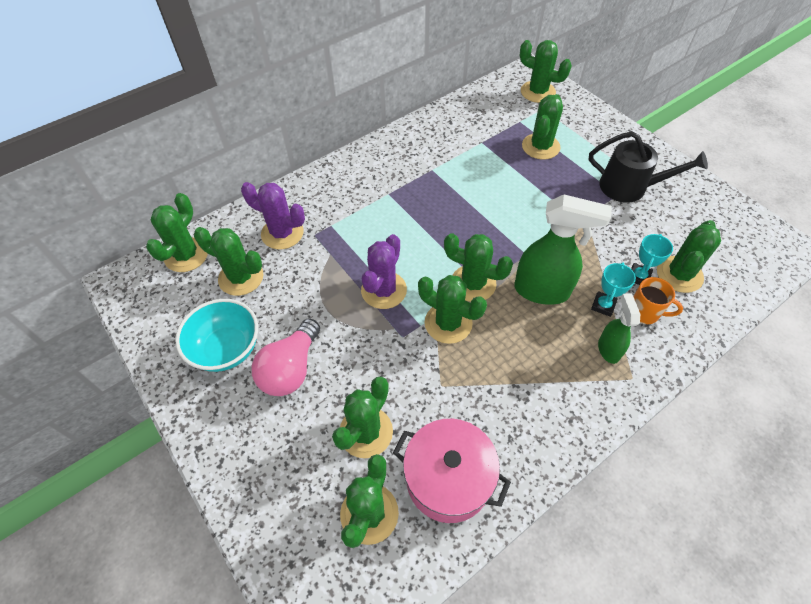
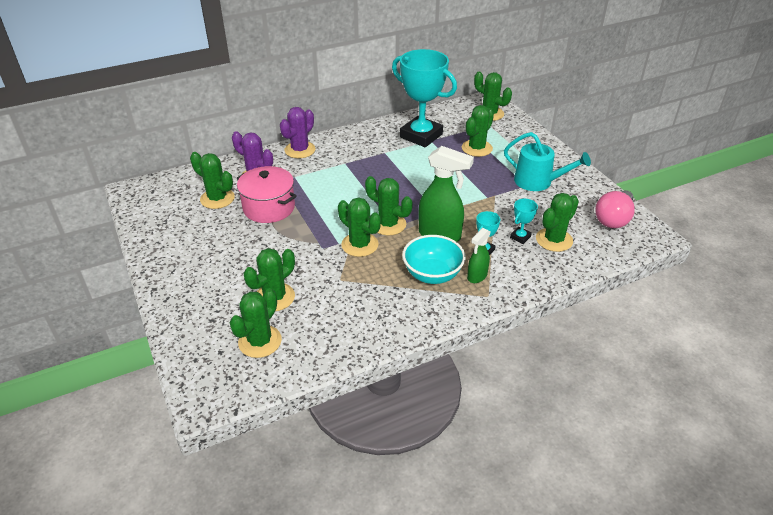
camera: 10 degrees right, 15 degrees down
green cactus [146,193,208,272] -> none
turquoise bowl [175,299,258,372] -> turquoise bowl moved to [402,235,466,284]
pink light bulb [252,318,320,396] -> pink light bulb moved to [595,190,635,228]
purple cactus [361,234,407,309] -> purple cactus moved to [280,107,316,158]
pink pot [393,419,511,523] -> pink pot moved to [237,166,297,223]
black watering can [589,131,708,203] -> turquoise watering can [504,132,591,191]
green spray bottle [598,293,640,364] -> green spray bottle turned 150 degrees counterclockwise [467,228,490,283]
orange mug [633,277,683,324] -> none
none -> turquoise trophy [392,49,457,147]

